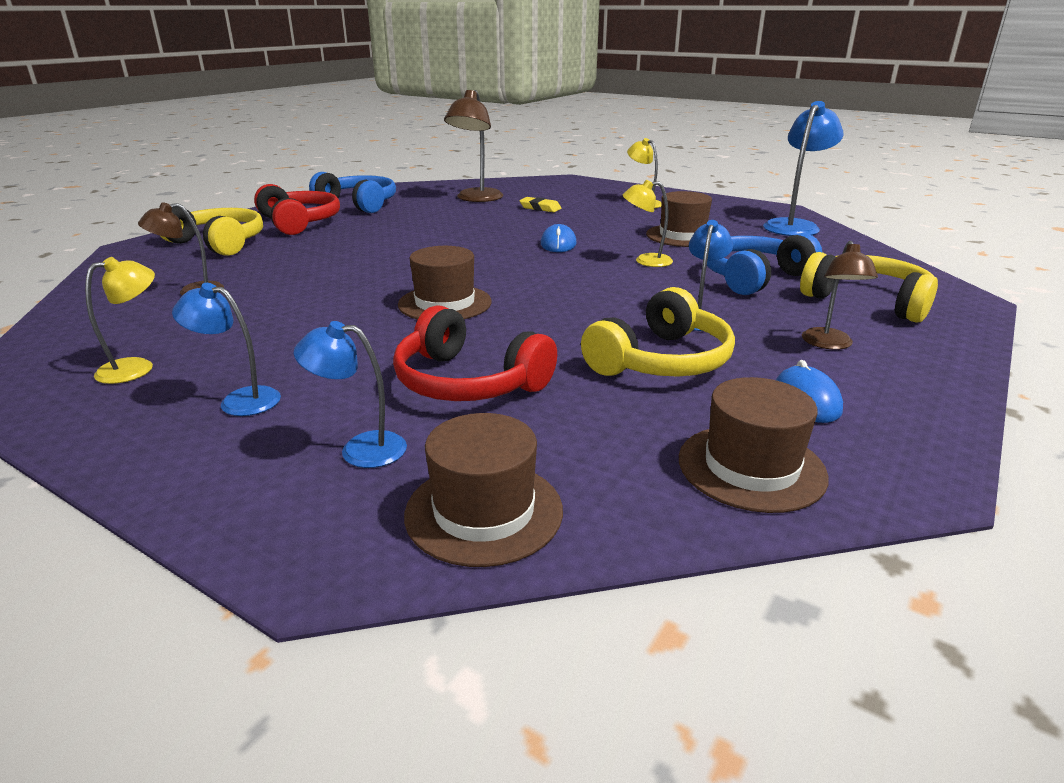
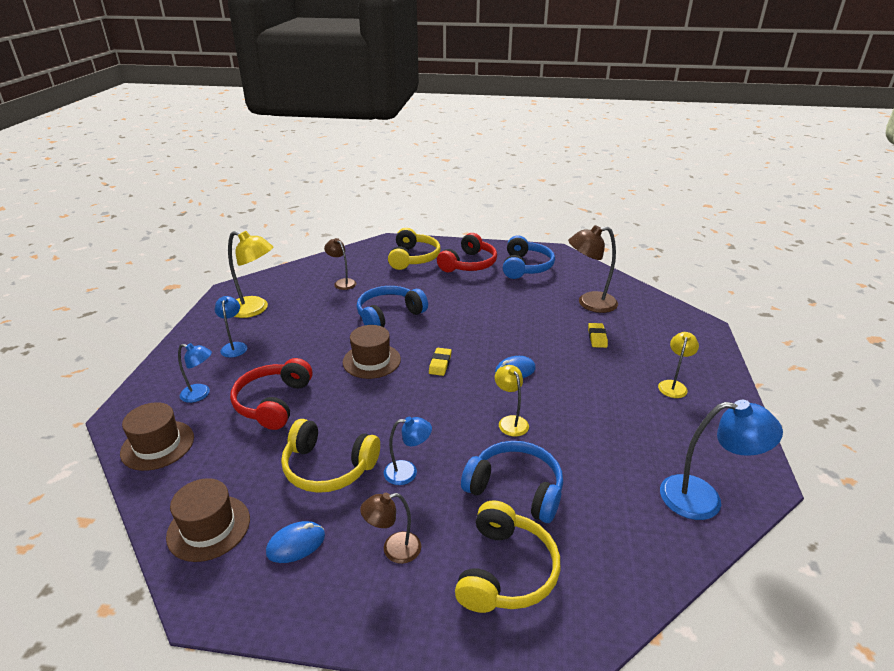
camera: 65 degrees right, 5 degrees up
yellow lamp [85,257,155,384] -> yellow lamp [228,231,273,318], size x1.68
blue lamp [293,321,407,468] -> blue lamp turned 120 degrees clockwise [178,343,212,403]
brown hat [646,191,712,247] -> none
none -> blue headphones [357,286,428,327]
none -> yellow eraser [429,348,452,376]

